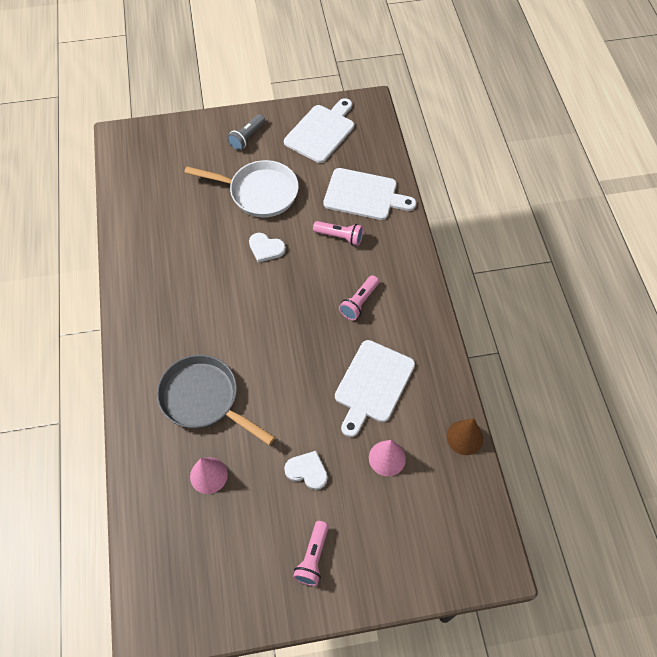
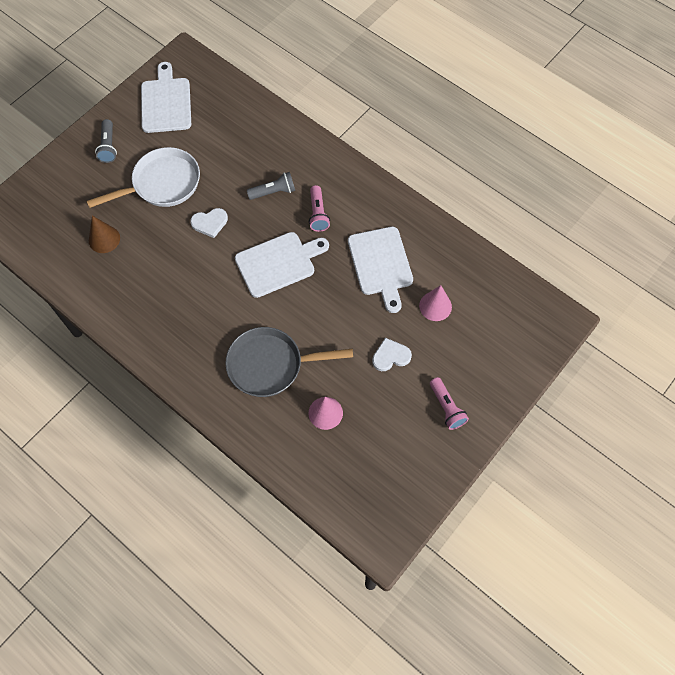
camera: 40 degrees left, 5 degrees up
pink flashlight [313,221,363,246] -> none
white cutting board [323,168,416,220] -> white cutting board moved to [235,232,329,298]
brown cone [447,418,483,455] -> brown cone moved to [89,216,120,253]
none -> grey flashlight [247,172,295,200]

